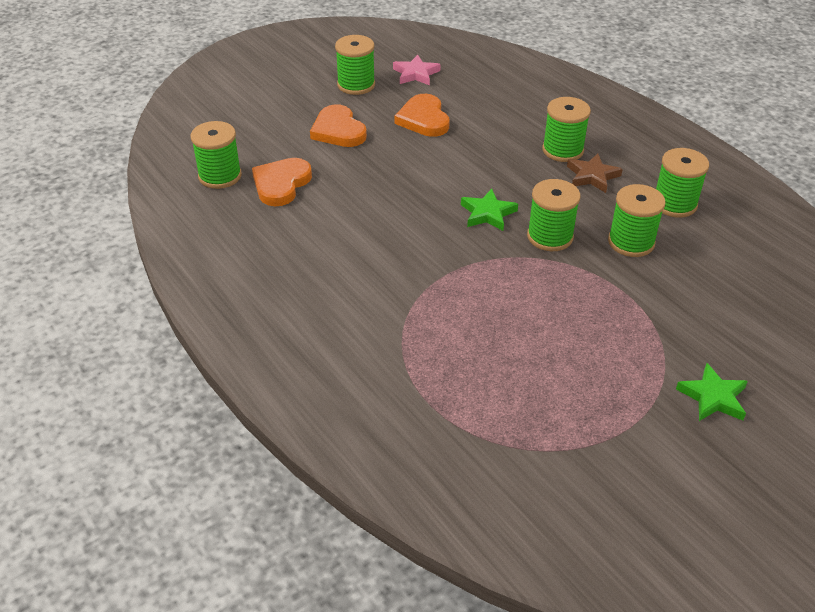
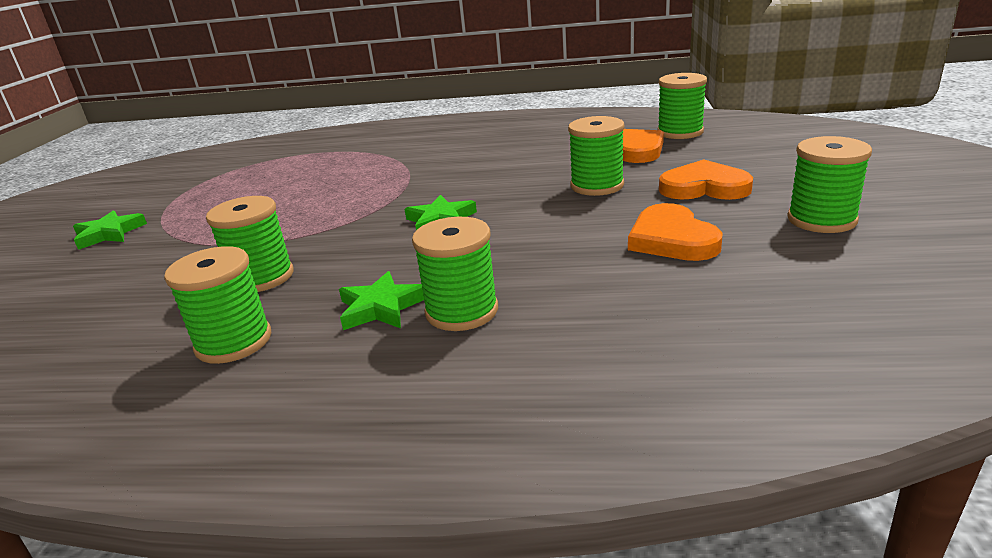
camera: 135 degrees right, 15 degrees down
pink star [393,55,441,85] -> none
orange heart [395,94,450,137] -> orange heart turned 135 degrees counterclockwise [628,203,722,261]
green spool [527,179,581,251] -> green spool moved to [568,116,624,196]
brown star [567,154,623,193] -> green star [339,271,424,330]

